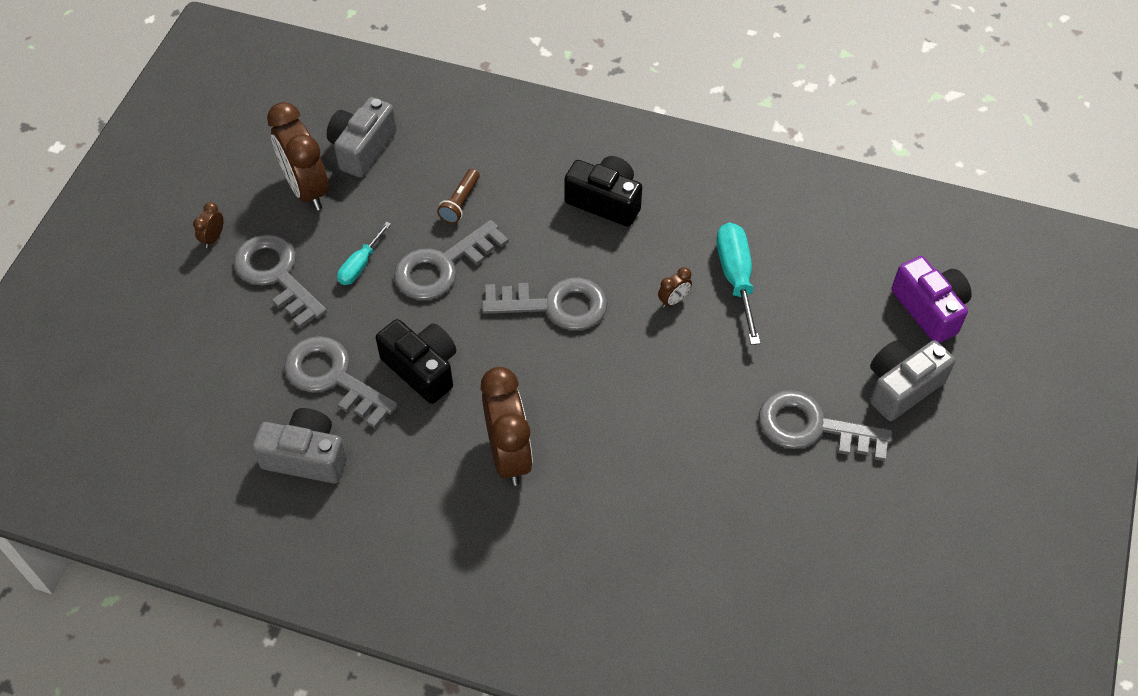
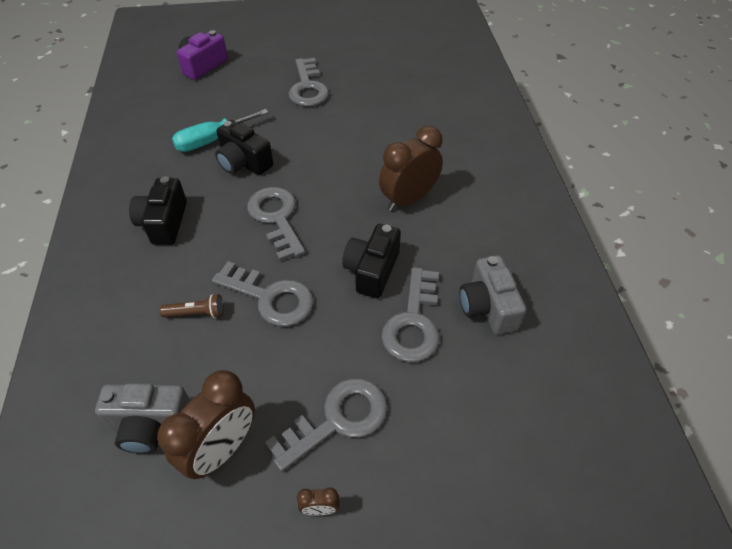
camera: 115 degrees left, 5 degrees down
grey key [234,234,327,328] -> grey key turned 150 degrees counterclockwise [265,378,388,472]
turquoise screwdriver [337,222,391,285] -> none
brown clock [658,267,692,308] -> black camera [215,120,273,175]
grey camera [870,340,955,421] -> none

